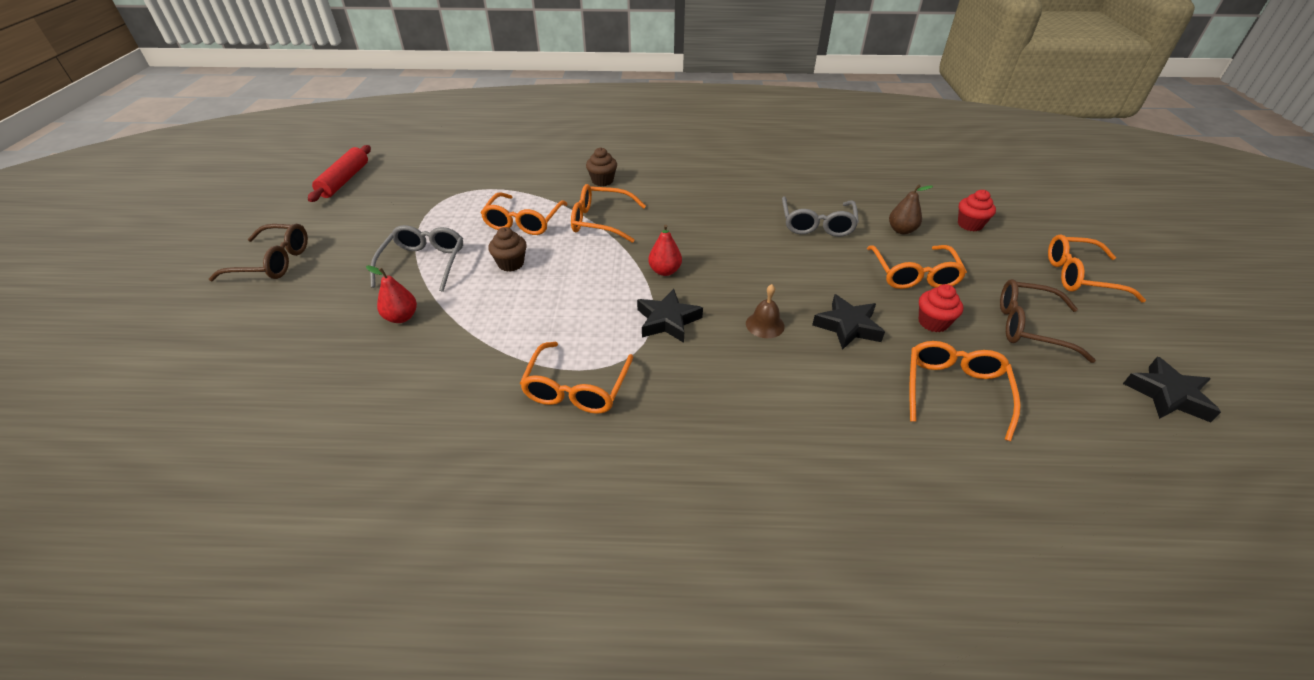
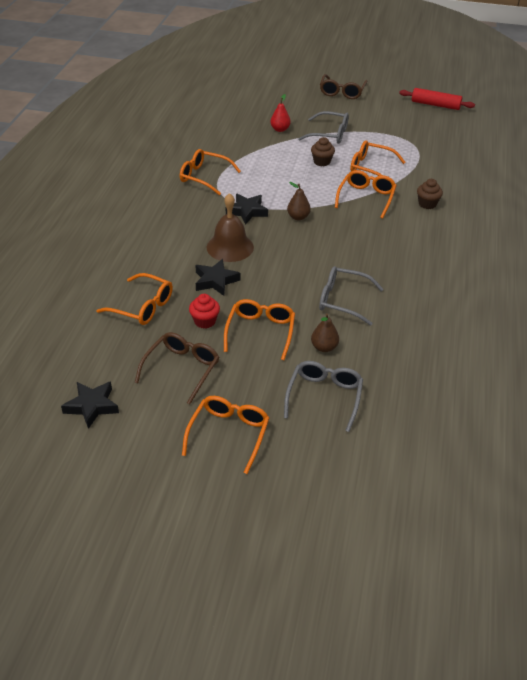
camera: 100 degrees right, 0 degrees up
red pear [648,225,682,276] -> brown pear [287,182,311,220]
brown bell [746,284,785,338] -> brown bell [207,193,254,262], size x1.84
orange glasses [867,245,967,289] -> orange glasses turned 90 degrees clockwise [224,299,295,360]
red cupcake [958,190,996,231] -> grey glasses [284,361,363,432]

